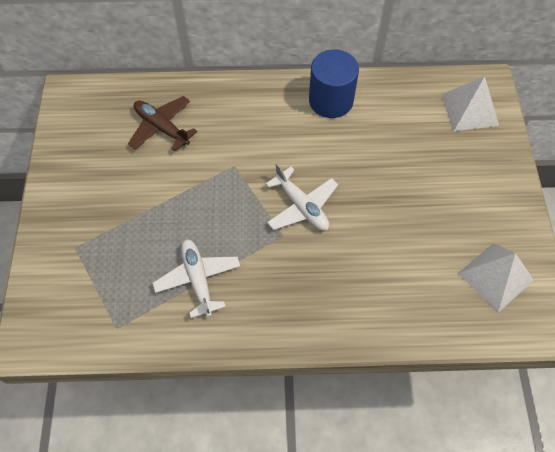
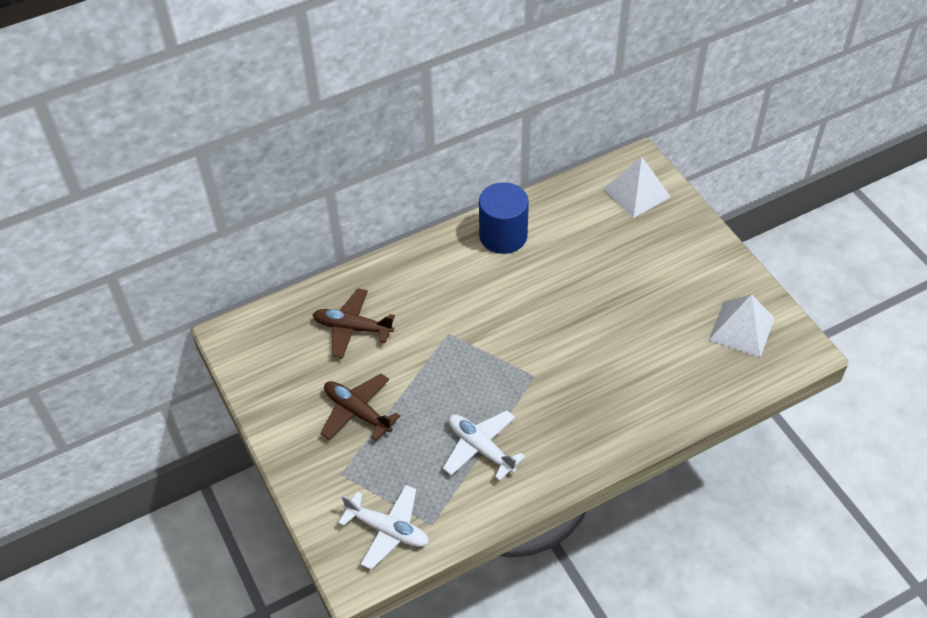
camera: 25 degrees left, 10 degrees down
white plane [265,163,338,231] -> white plane moved to [338,485,429,570]
none -> brown plane [320,374,400,441]

